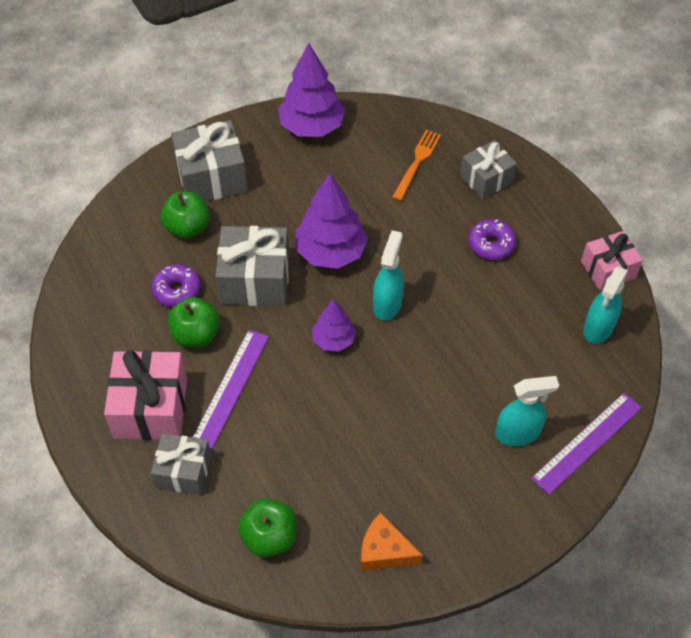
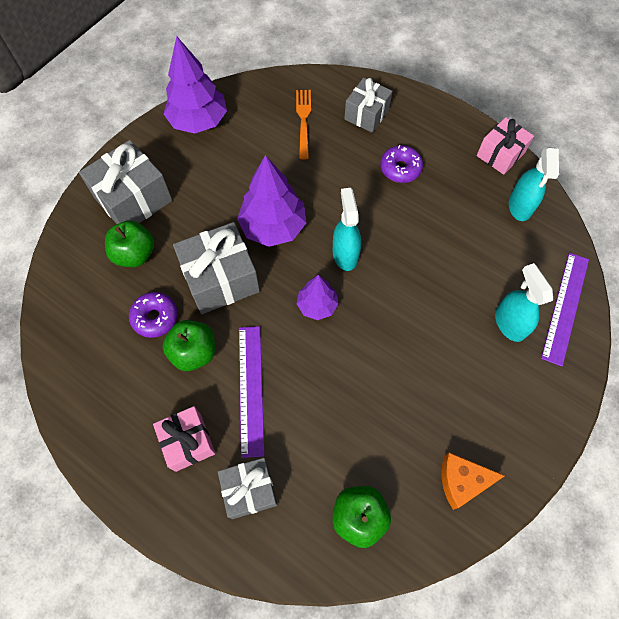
camera: 25 degrees left, 10 degrees up
pink gift [104,350,187,440] -> pink gift [153,406,216,472], size x0.64
turquoise spray bottle [495,376,559,446] -> turquoise spray bottle turned 75 degrees counterclockwise [495,263,553,342]

